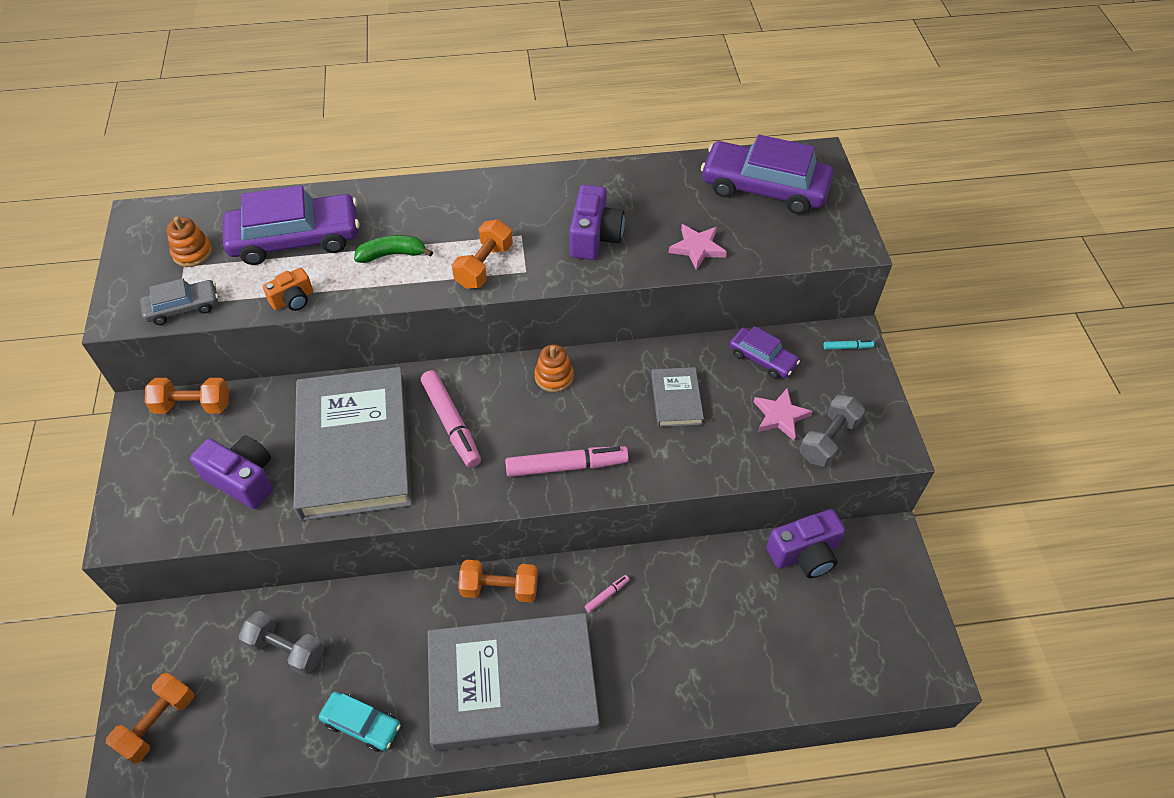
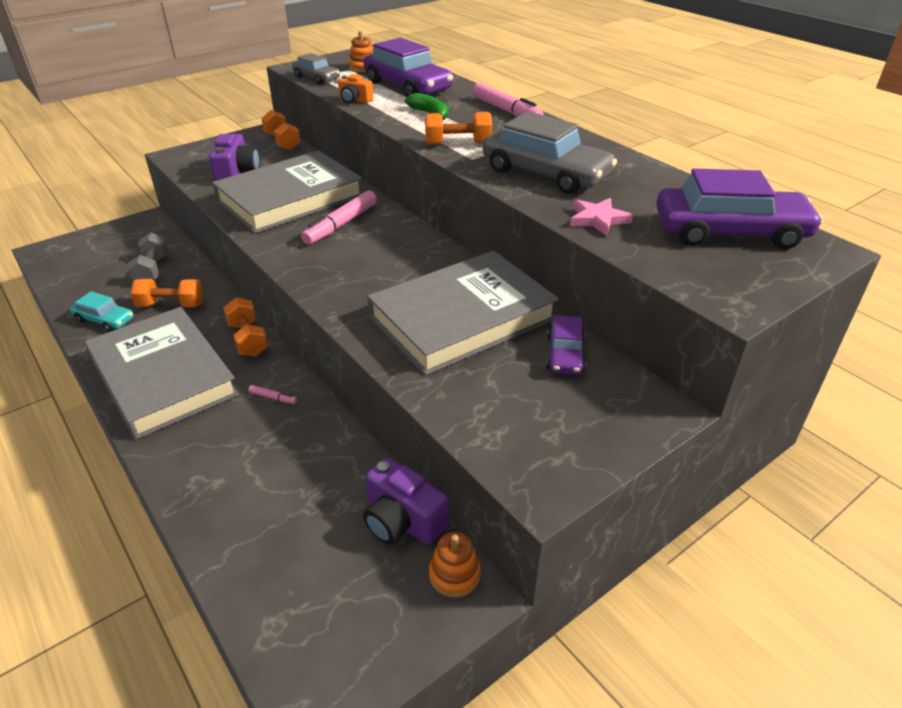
camera: 60 degrees right, 15 degrees down
orange dumbbell [106,673,194,764] -> orange dumbbell moved to [130,279,203,307]
turquoise car [319,692,401,752] -> turquoise car turned 60 degrees counterclockwise [70,291,134,332]
pink marker [505,446,629,477] -> pink marker moved to [472,83,544,117]
orange stacking toy [534,344,574,392] -> orange stacking toy moved to [429,532,481,598]
purple camera [569,185,625,260] -> grey car [483,111,617,194]
grey book [651,367,704,427] -> grey book [367,251,559,375], size x2.30
purple car [701,135,833,214] -> purple car turned 105 degrees clockwise [656,169,823,249]
pink star [754,388,813,440] -> none
grey dumbbell [800,395,865,467] -> none
turquoise marker [823,340,874,350] -> none

